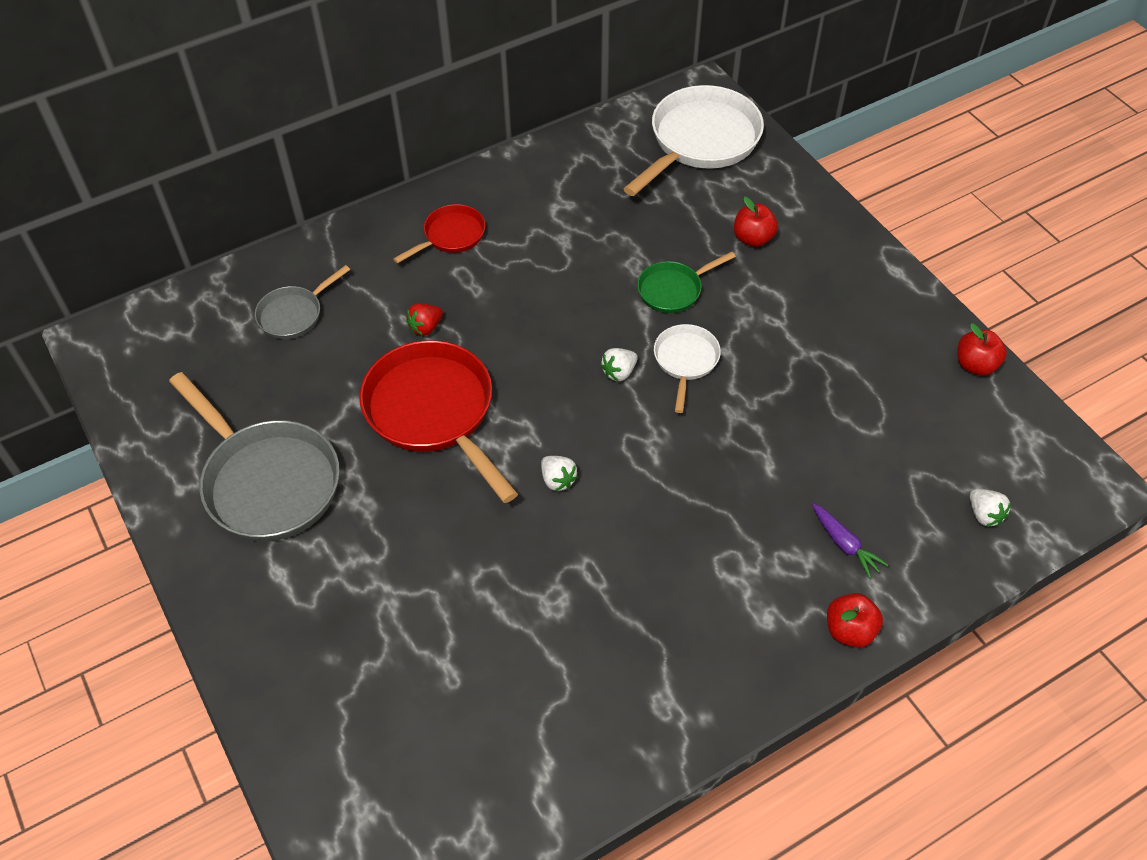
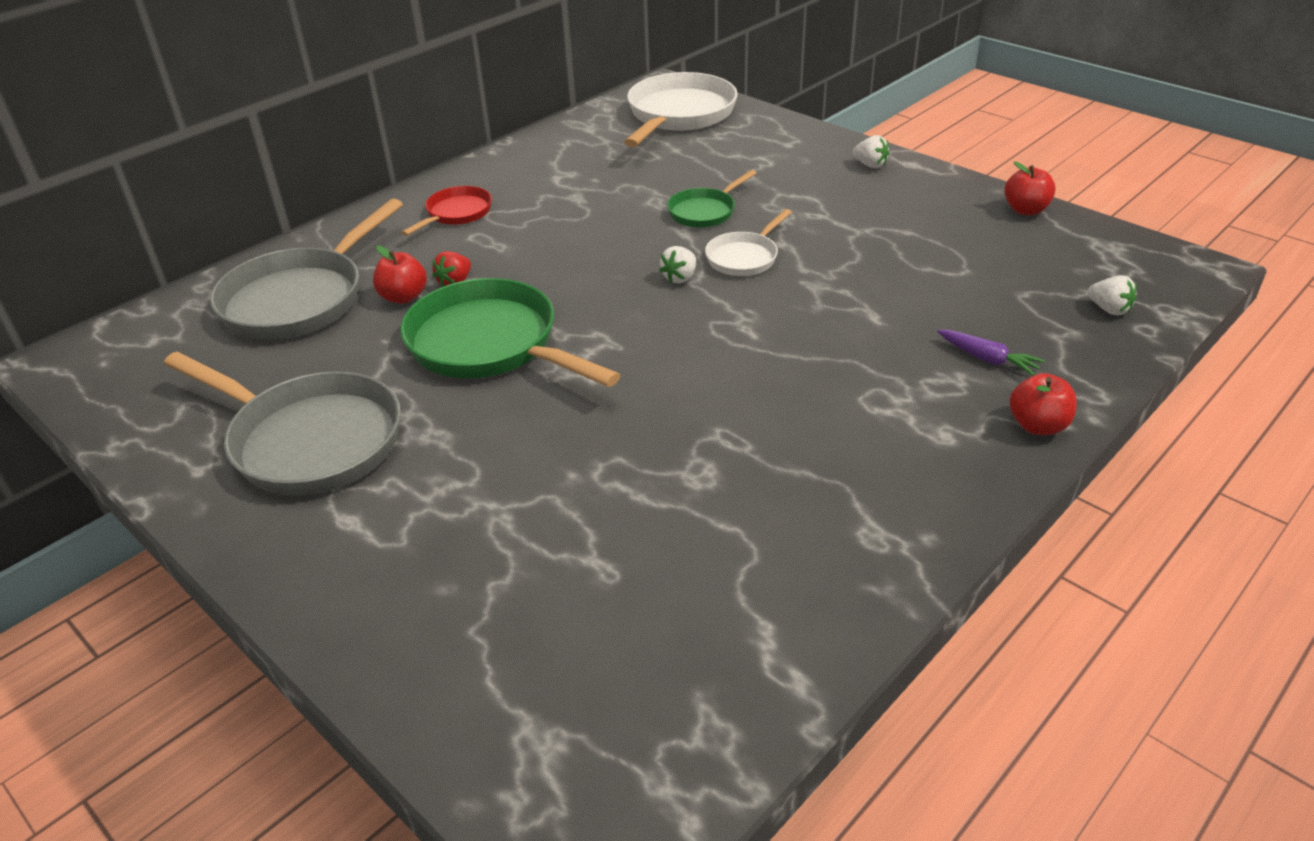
camera: 15 degrees left, 15 degrees down
grey pan [255,265,350,339] -> grey pan [210,198,403,339], size x1.91
red pan [359,340,518,503] -> green pan [400,278,621,387]
white strawberry [541,456,578,491] -> white strawberry moved to [852,135,890,168]
white pan [654,324,721,413] -> white pan turned 135 degrees counterclockwise [705,209,792,276]
red apple [734,197,778,247] -> red apple moved to [373,245,427,304]

